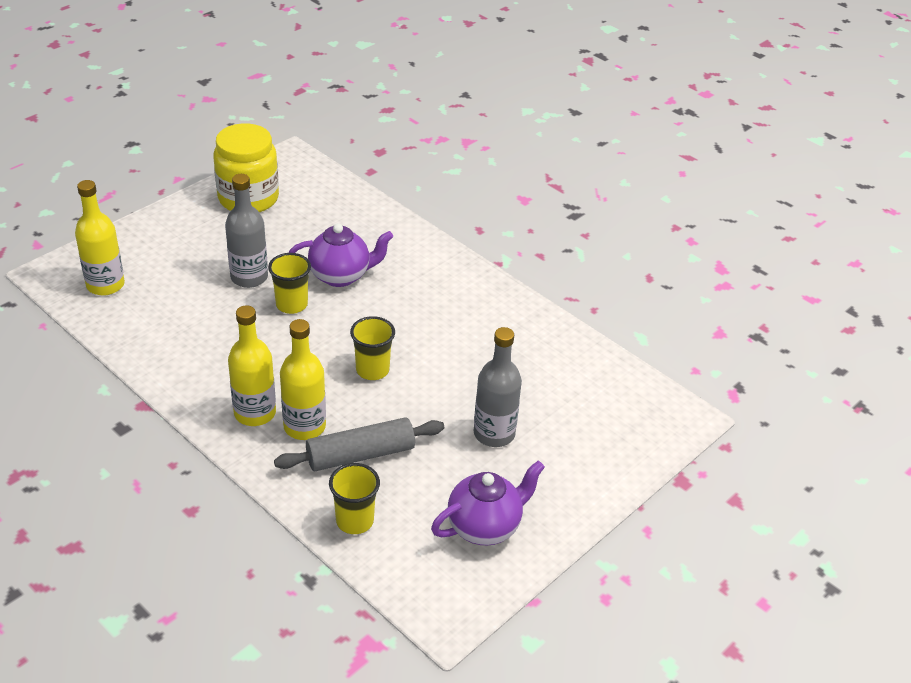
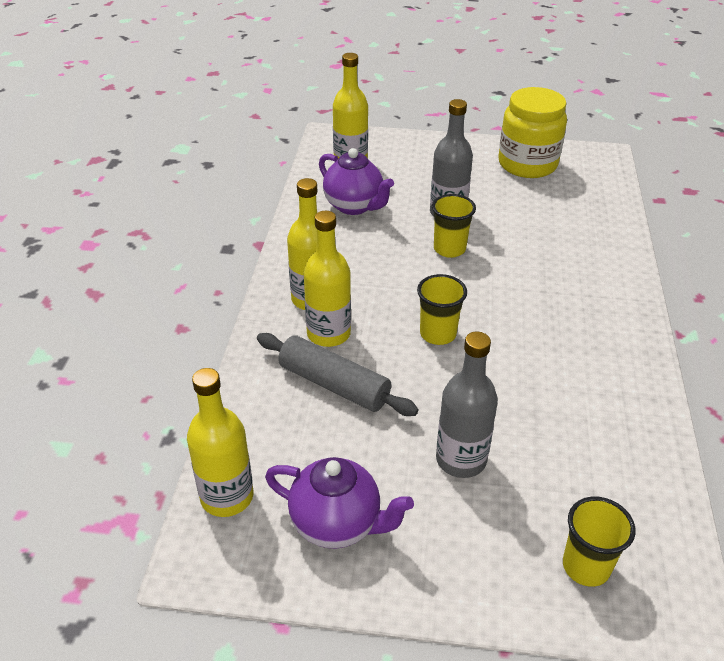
camera: 55 degrees right, 0 degrees up
purple teapot [289,223,393,287] -> purple teapot moved to [319,148,394,215]
yellow cup [329,463,380,534] -> yellow cup moved to [563,497,636,587]
none -> yellow bottle [187,368,253,517]

